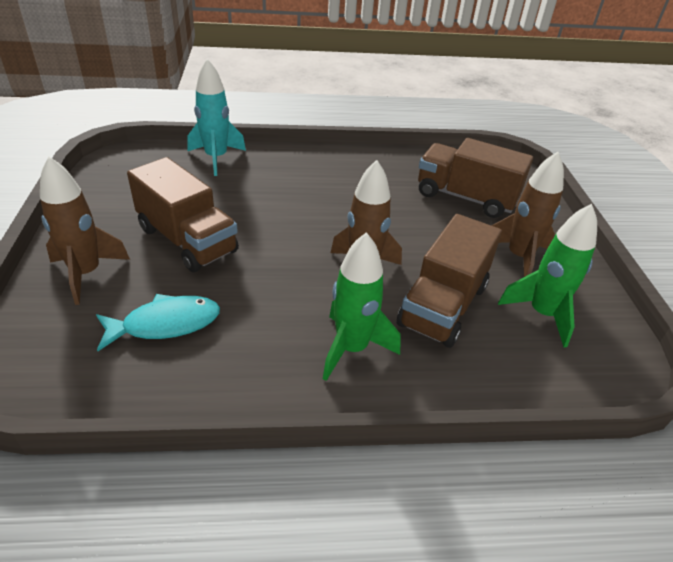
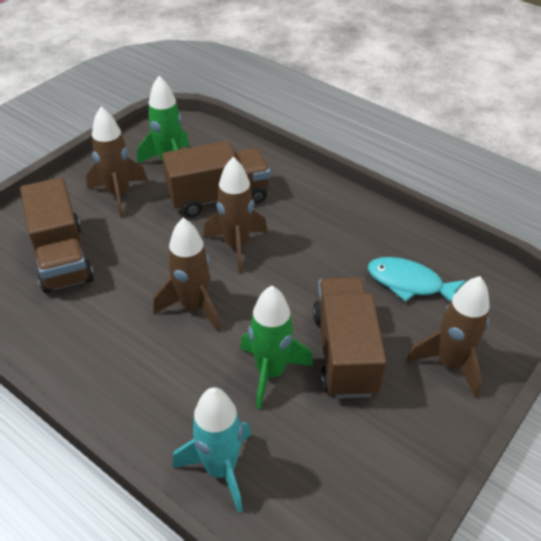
camera: 135 degrees left, 5 degrees up
green rocket [323,232,400,381] -> green rocket moved to [240,286,313,410]
none -> brown rocket [153,218,220,332]

